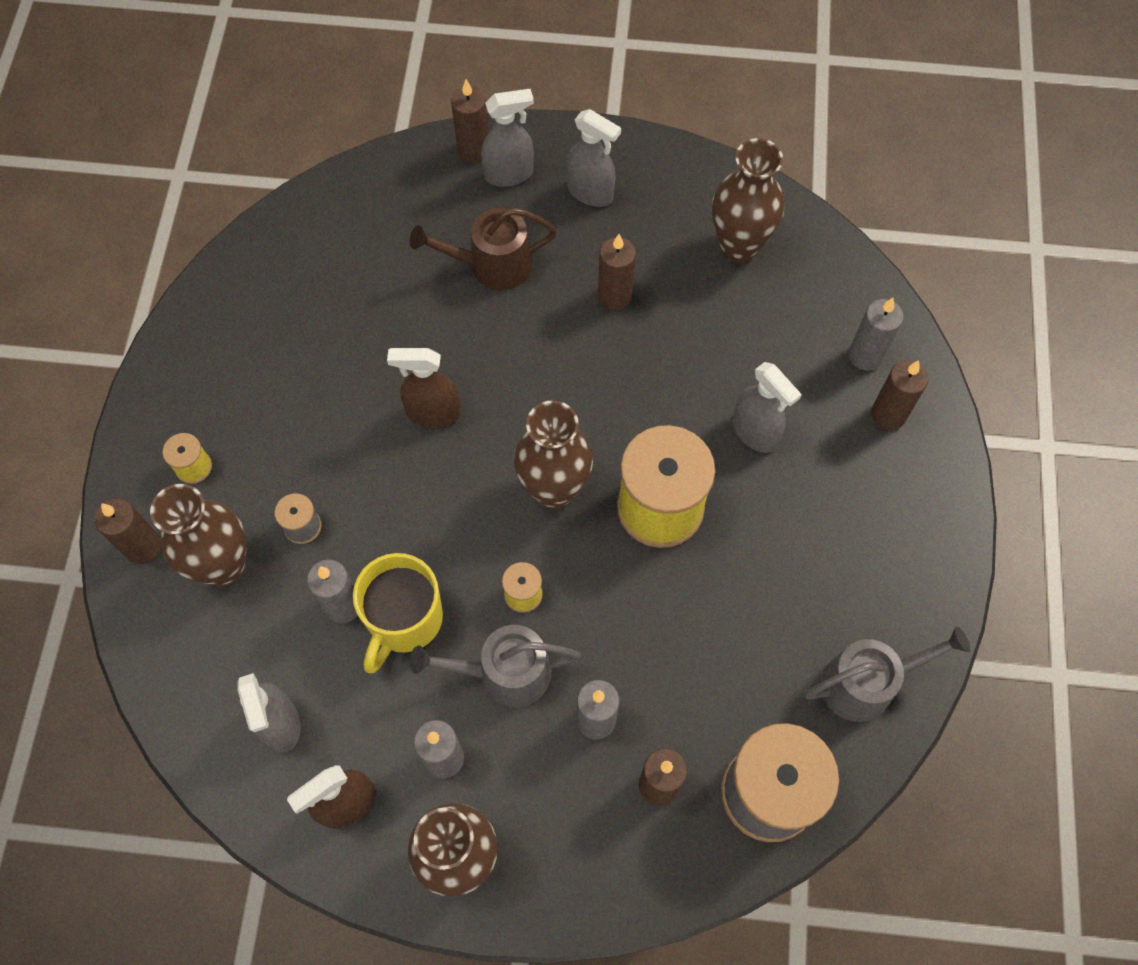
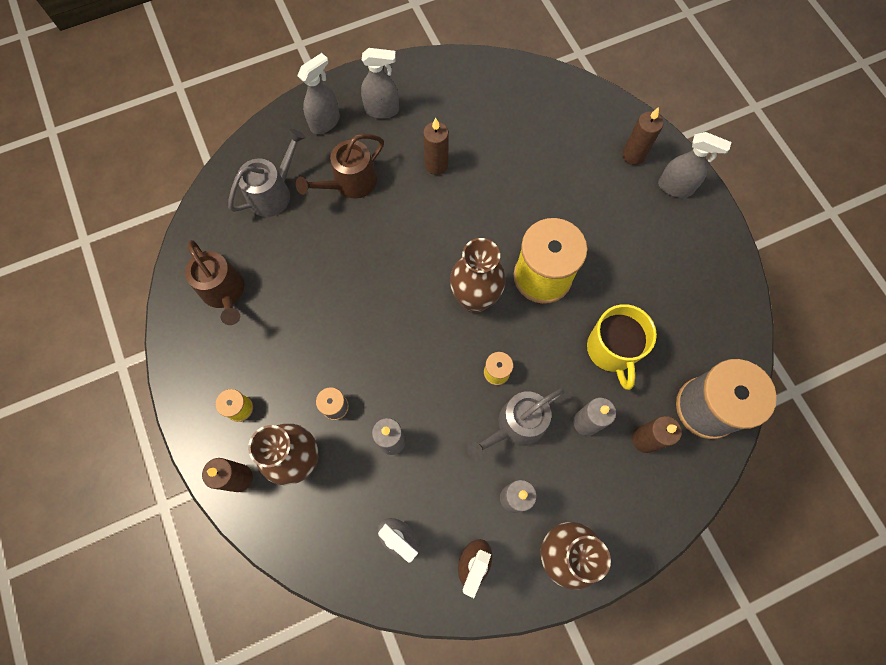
camera: 30 degrees left, 5 degrees up
yellow mug [353,553,443,673] -> yellow mug moved to [587,304,657,390]
brown spray bottle [387,348,461,428] -> none
brown candle [451,80,489,163] -> none
brown vase [712,138,784,263] -> none
grey spray bottle [732,362,802,453] -> grey spray bottle moved to [658,132,731,198]
grey watering can [804,626,970,722] -> grey watering can moved to [228,129,306,217]
grey candle [849,298,903,371] -> none
none -> brown watering can [185,240,245,325]

